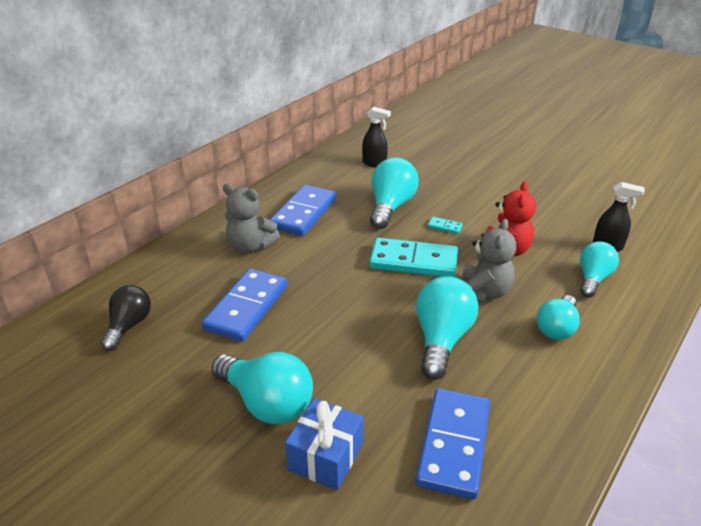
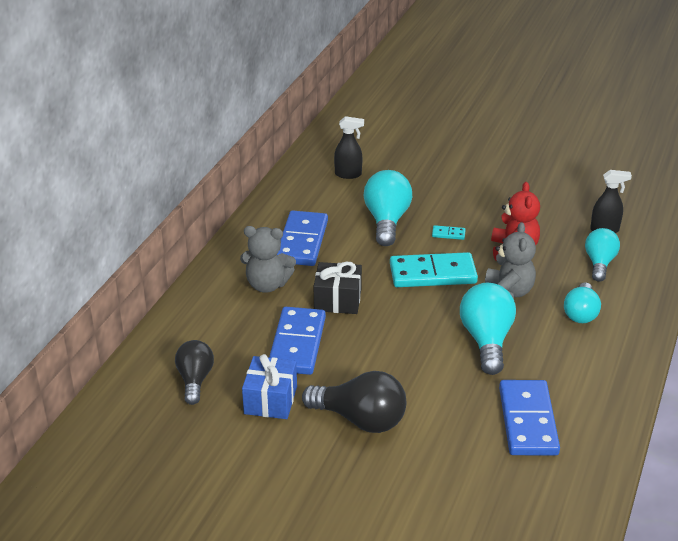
camera: 15 degrees left, 0 degrees up
turquoise light bulb [211,352,313,424] -> black light bulb [302,371,406,433]
blue gift [285,398,364,490] -> blue gift moved to [242,354,297,419]
none -> black gift [314,262,362,314]

